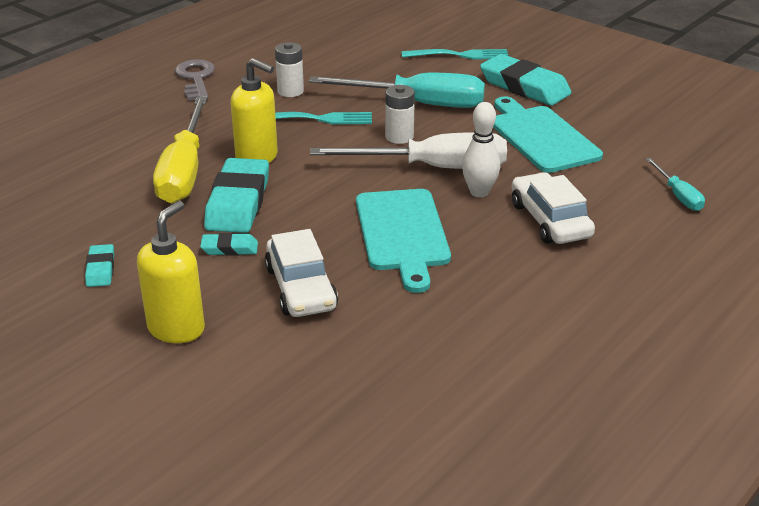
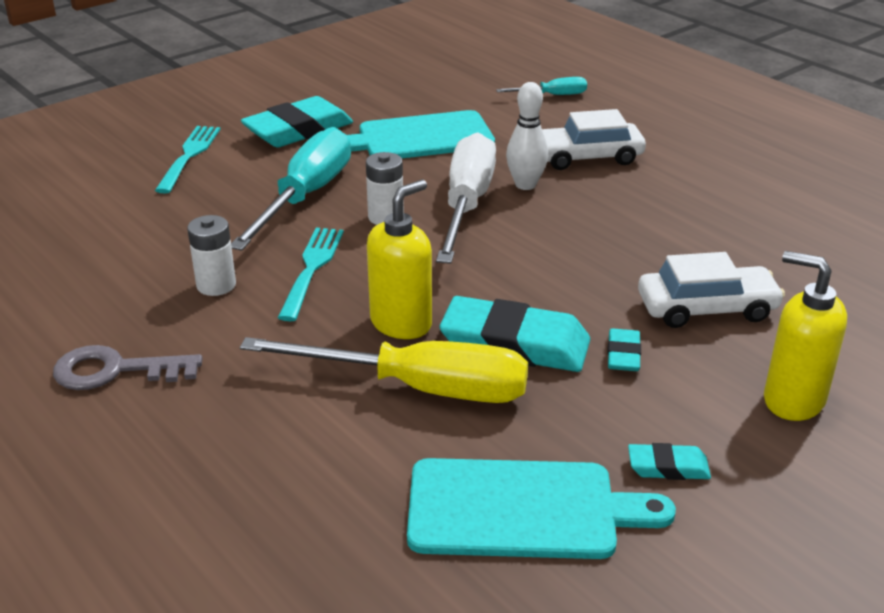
camera: 80 degrees left, 0 degrees up
turquoise cutting board [356,189,451,293] -> turquoise cutting board moved to [407,458,676,559]

